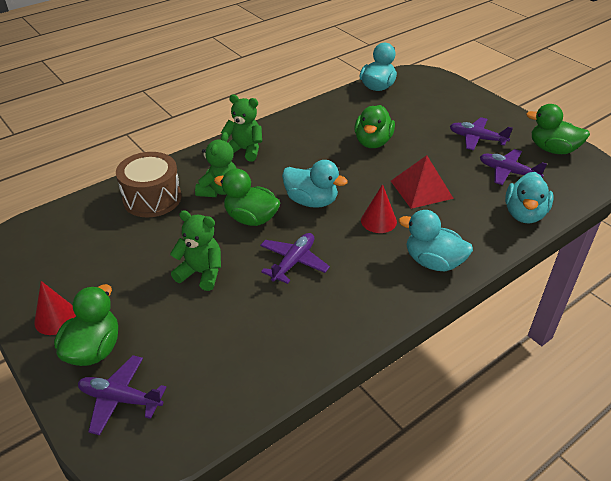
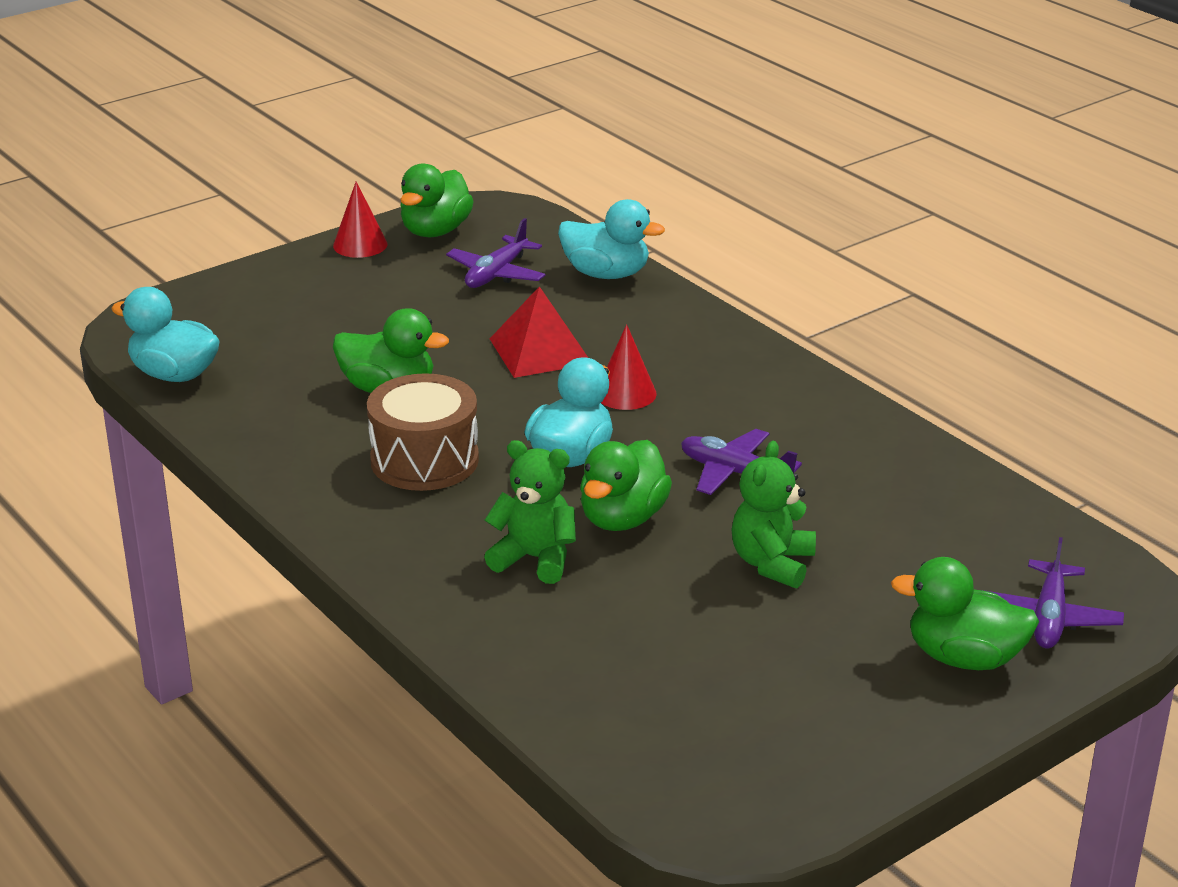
camera: 90 degrees left, 10 degrees down
red cone [34,281,76,335] -> red cone moved to [333,182,387,258]
brown drum [116,152,182,218] -> brown drum moved to [367,373,479,491]
green teddy bear [221,95,262,161] -> none
turquoise duck [398,210,473,271] -> none
purple plane [450,117,513,150] -> none

